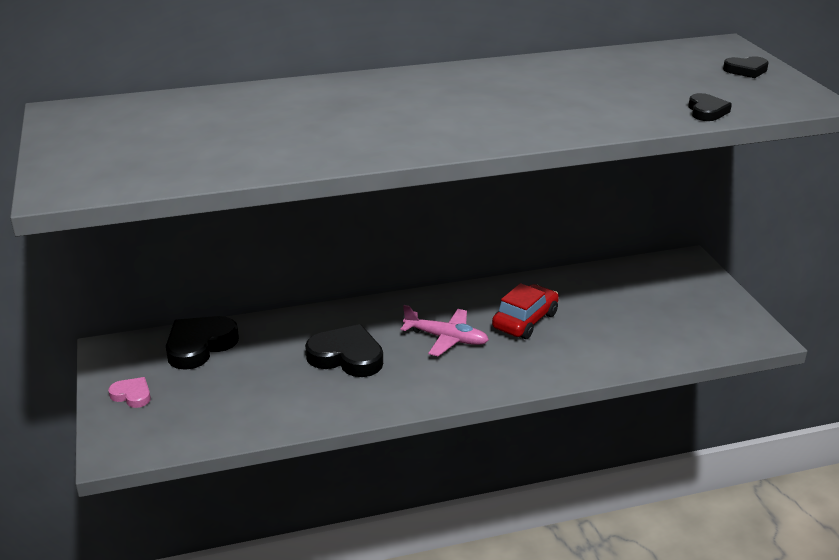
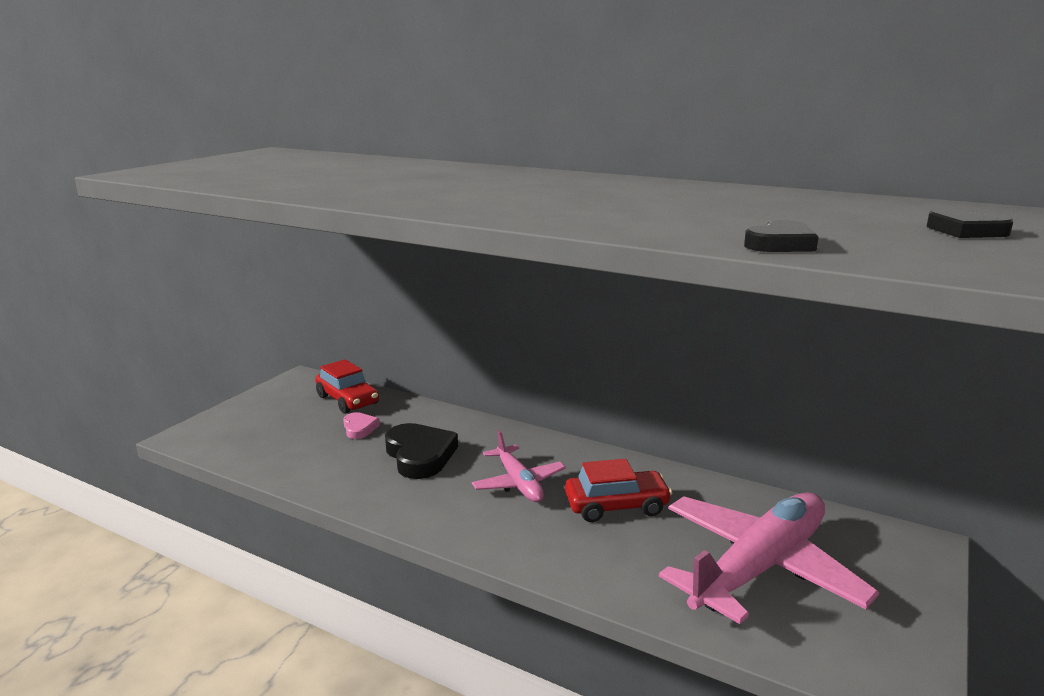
camera: 45 degrees right, 10 degrees down
pink heart [108,377,151,408] -> pink heart moved to [343,412,380,439]
black heart [166,316,239,370] -> red car [315,359,379,414]
none -> pink plane [659,492,879,624]

